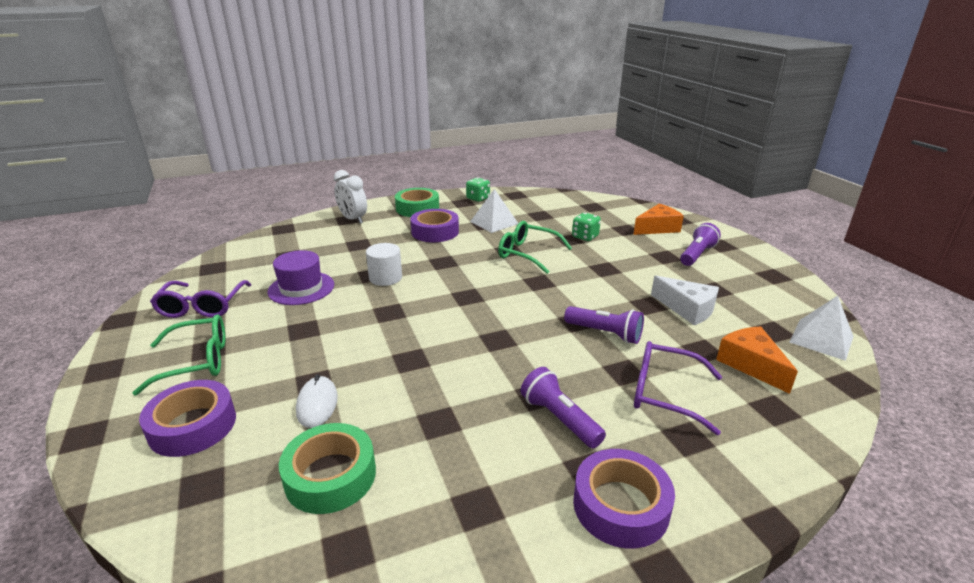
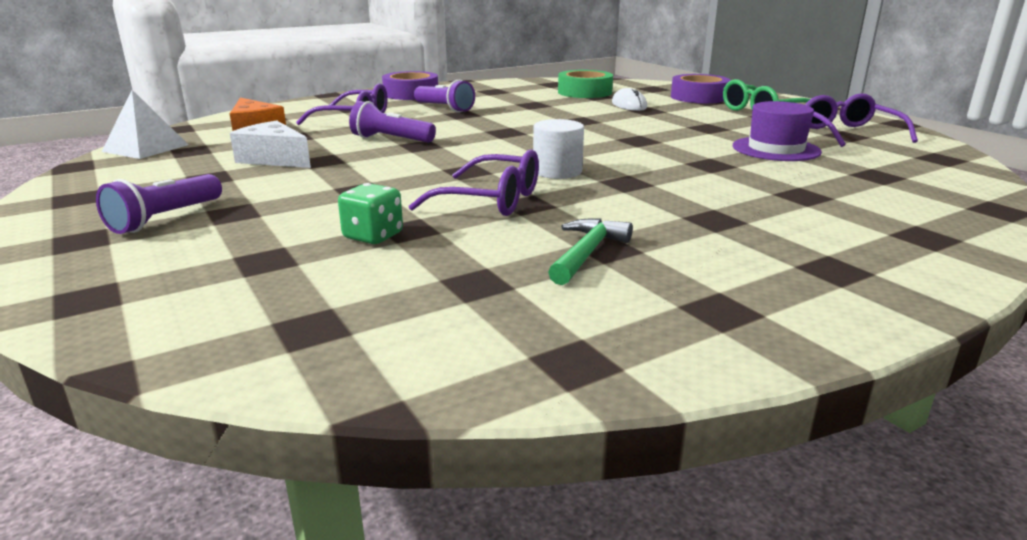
camera: 170 degrees right, 5 degrees down
white clock [334,170,367,224] -> none
white cylinder [366,243,402,286] -> white cylinder moved to [533,119,584,179]
green tape [395,188,439,217] -> none
purple tape [410,209,459,242] -> none
green dice [466,177,490,202] -> none
white pyramid [470,189,519,233] -> green hammer [548,218,633,285]
green glasses [498,221,572,274] -> purple glasses [409,149,539,216]
orange cheese [633,204,684,235] -> none

